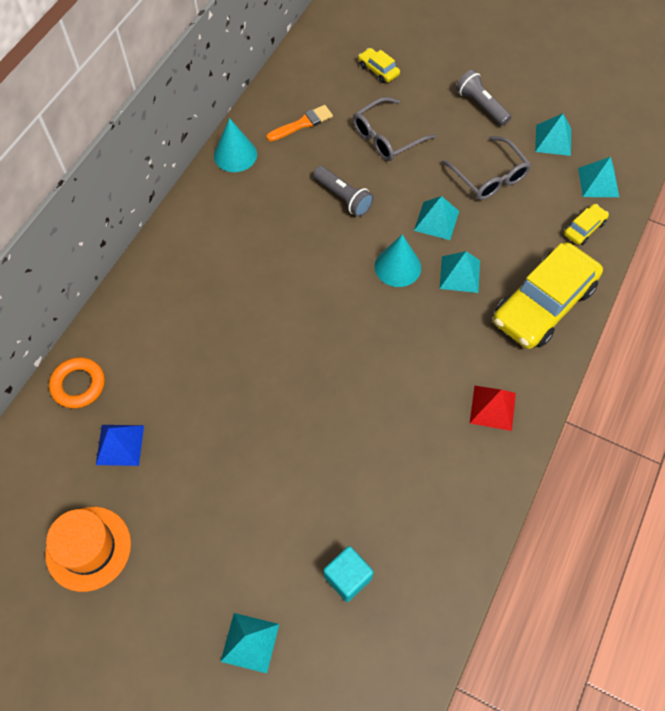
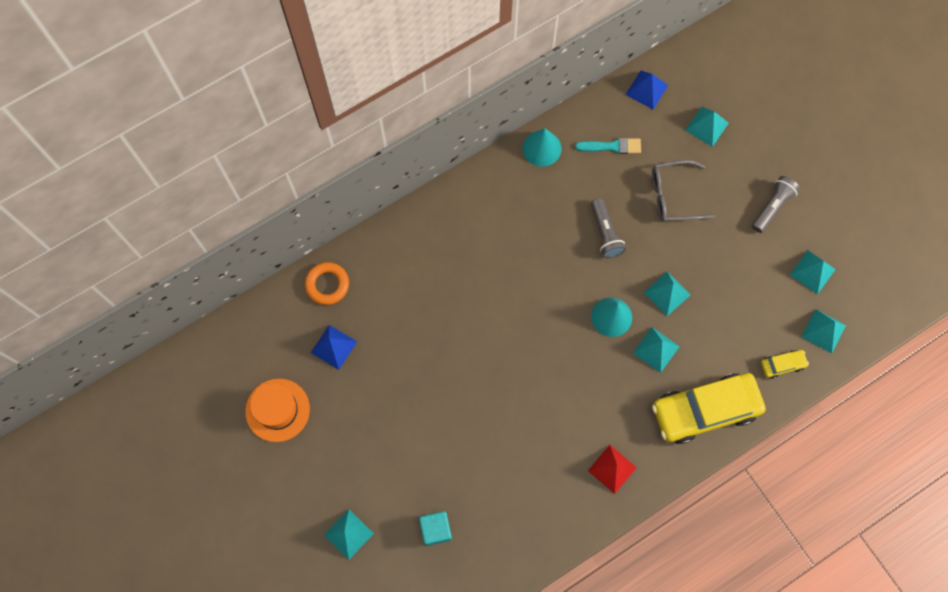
camera: 30 degrees right, 10 degrees up
orange brush [266,105,333,141] -> turquoise brush [575,138,641,154]
yellow car [358,48,400,83] -> turquoise pyramid [685,107,729,147]
grey glasses [442,136,531,200] -> none
grey flashlight [456,70,511,126] -> grey flashlight turned 45 degrees clockwise [752,176,800,233]
none -> blue pyramid [626,71,668,109]

